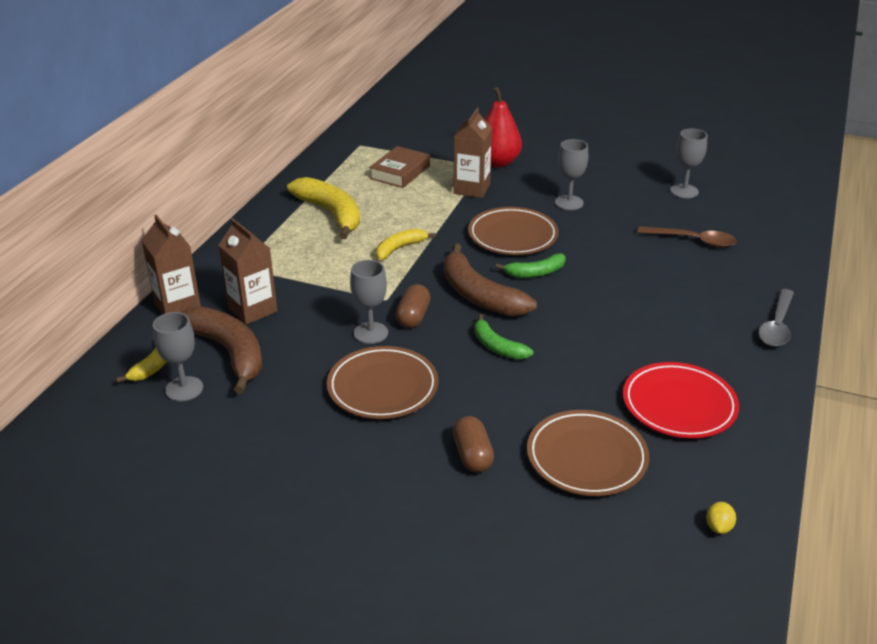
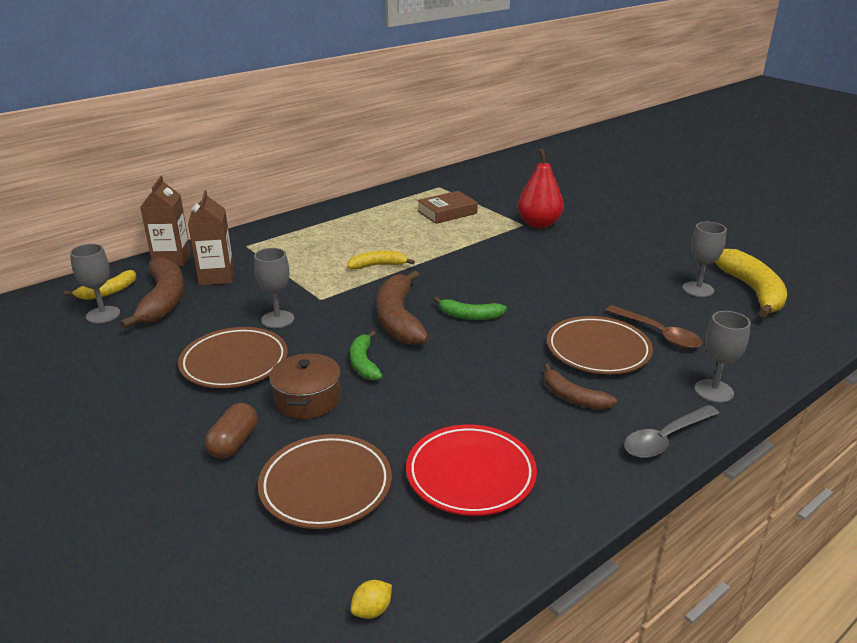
camera: 30 degrees right, 5 degrees down
yellow banana [287,177,360,239] -> yellow banana moved to [715,249,787,318]
brown capsule [396,284,431,328] -> none
brown carton [453,108,492,198] -> none
brown plate [468,207,559,255] -> brown plate moved to [547,316,653,374]
grey goblet [555,139,588,210] -> grey goblet moved to [694,311,751,403]
none -> brown pot [269,353,341,419]
none -> brown banana [544,364,617,410]

